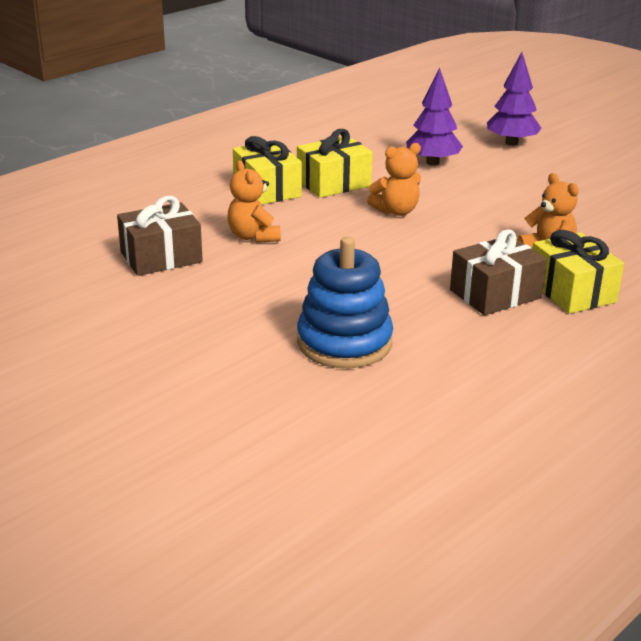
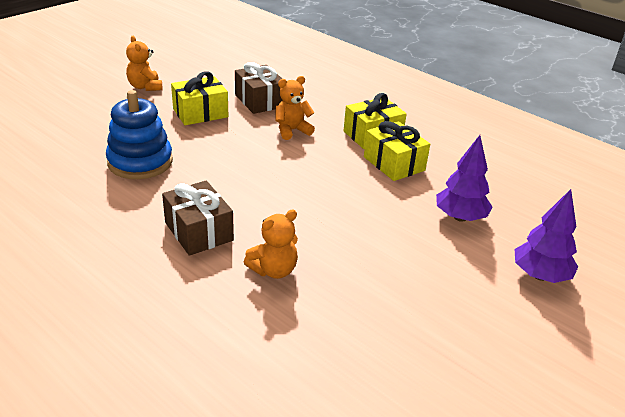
camera: 85 degrees right, 5 degrees up
orange teddy bear [367,143,421,216] -> orange teddy bear moved to [126,36,163,91]
yellow gift [533,230,624,314] -> yellow gift moved to [171,71,229,125]

